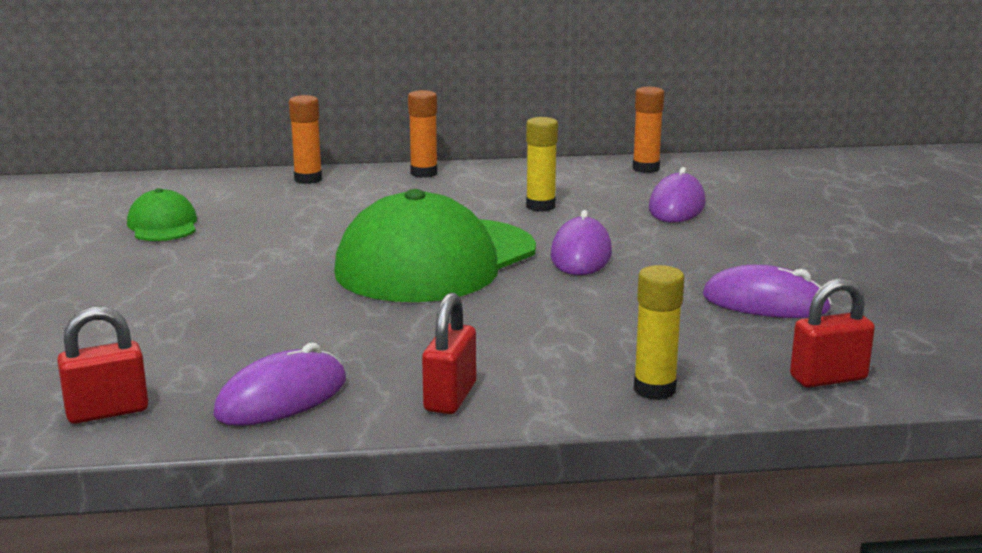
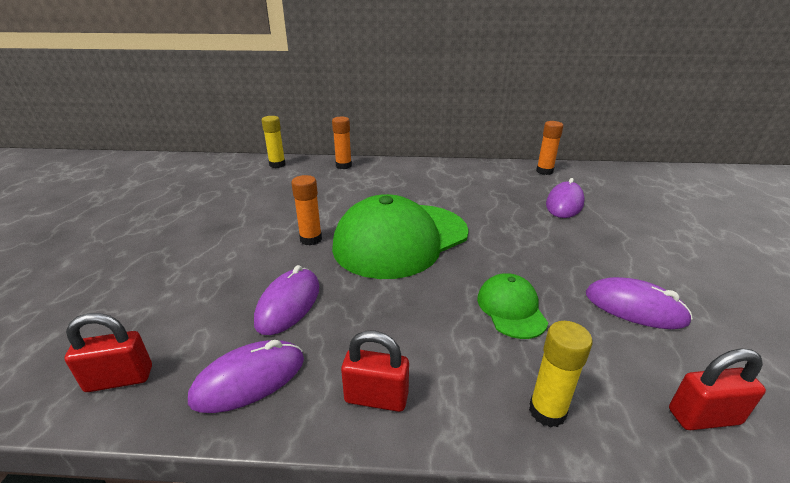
camera: 10 degrees right, 10 degrees up
green cap [127,188,197,241] -> green cap moved to [477,273,548,339]
orange glue stick [408,90,438,178] -> orange glue stick moved to [291,175,322,245]
red padlock [422,293,476,414] -> red padlock turned 75 degrees clockwise [341,331,409,412]
yellow glue stick [526,117,558,212] -> yellow glue stick moved to [262,116,286,168]
purple mouse [551,210,612,275] -> purple mouse moved to [254,265,320,335]

